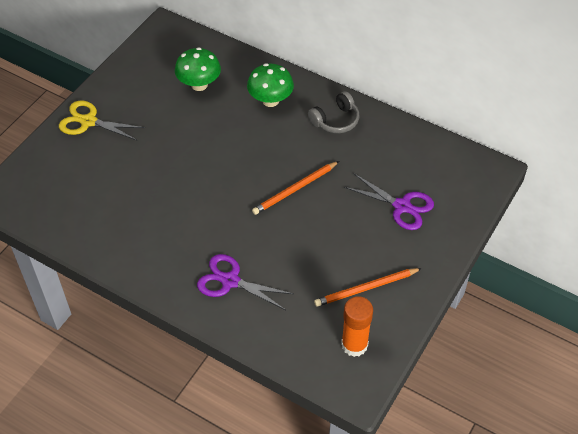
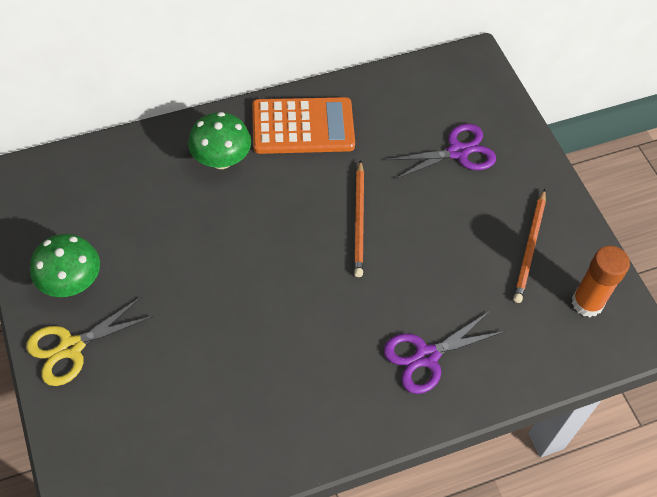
camera: 55 degrees left, 5 degrees up
green mushroom [175,47,221,91] -> green mushroom moved to [30,234,100,297]
grey headphones [308,91,359,133] -> orange calculator [252,97,355,154]

